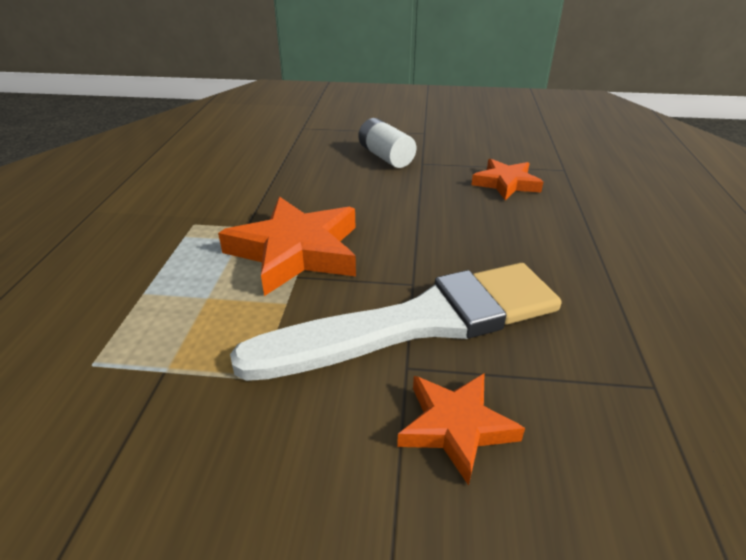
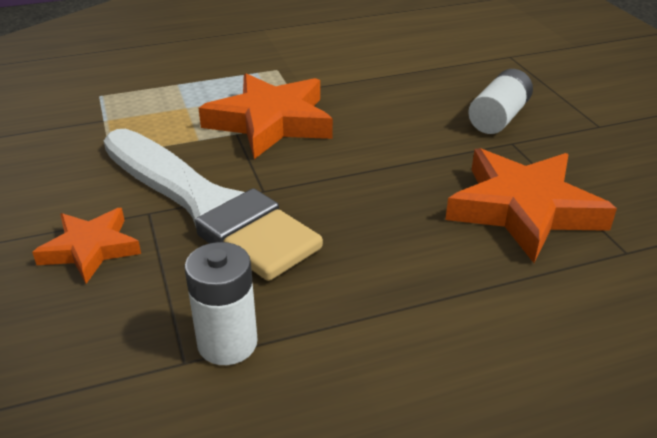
camera: 65 degrees right, 0 degrees up
orange star [471,159,543,200] -> orange star [445,148,617,263], size x1.69
none -> white battery [185,242,258,365]

